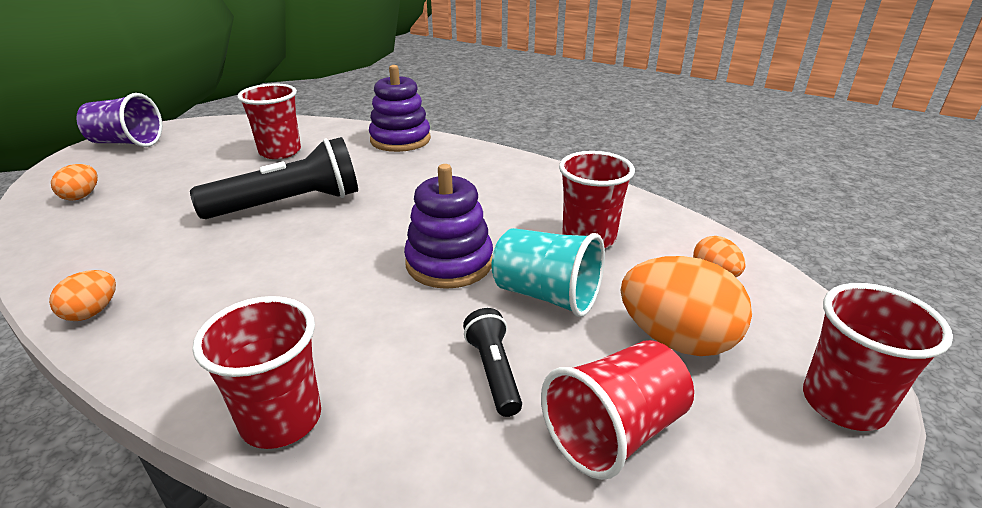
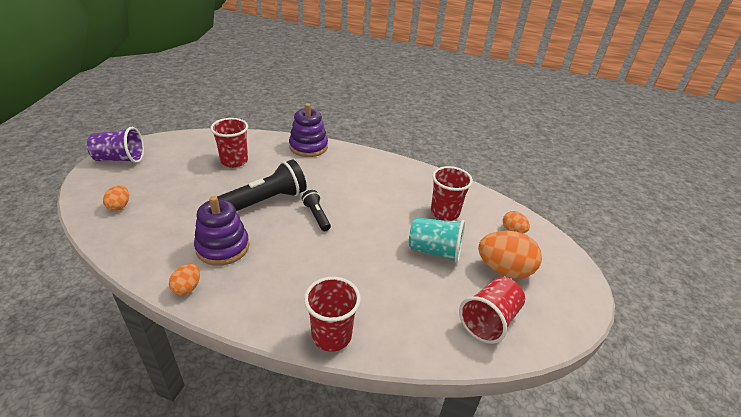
camera: 15 degrees left, 5 degrees up
purple stacking toy [404,164,493,289] -> purple stacking toy moved to [194,196,249,266]
black flashlight [463,308,522,417] -> black flashlight moved to [301,190,331,231]
red cup [803,283,953,431] -> none

